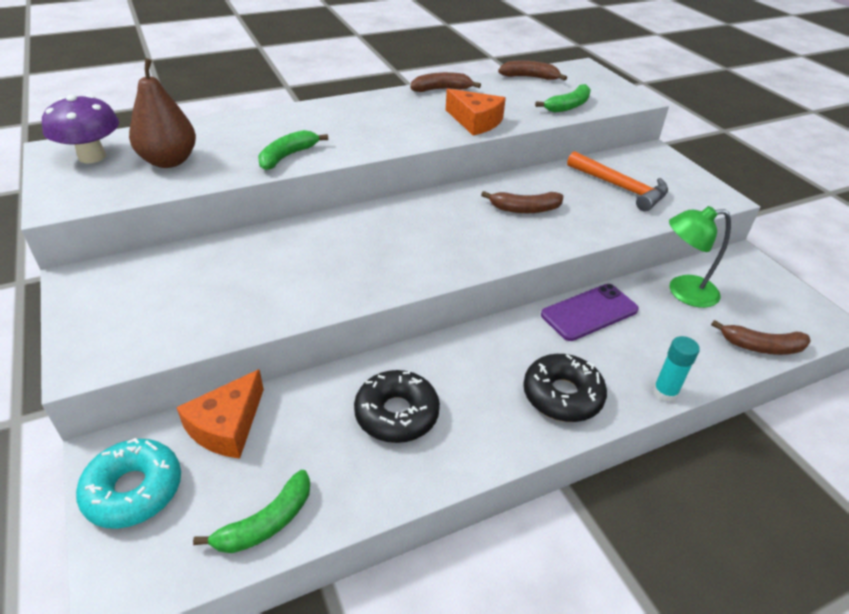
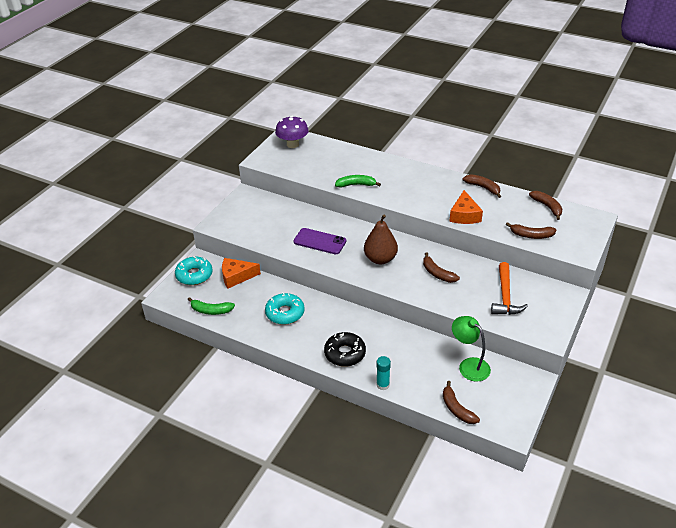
camera: 55 degrees right, 0 degrees up
brown pear [129,58,196,168] -> brown pear moved to [364,215,398,264]
black donut [354,370,440,443] -> turquoise donut [265,292,305,325]
green banana [535,84,591,113] -> brown banana [506,222,557,239]
purple phone [541,284,639,341] -> purple phone moved to [293,228,346,254]

